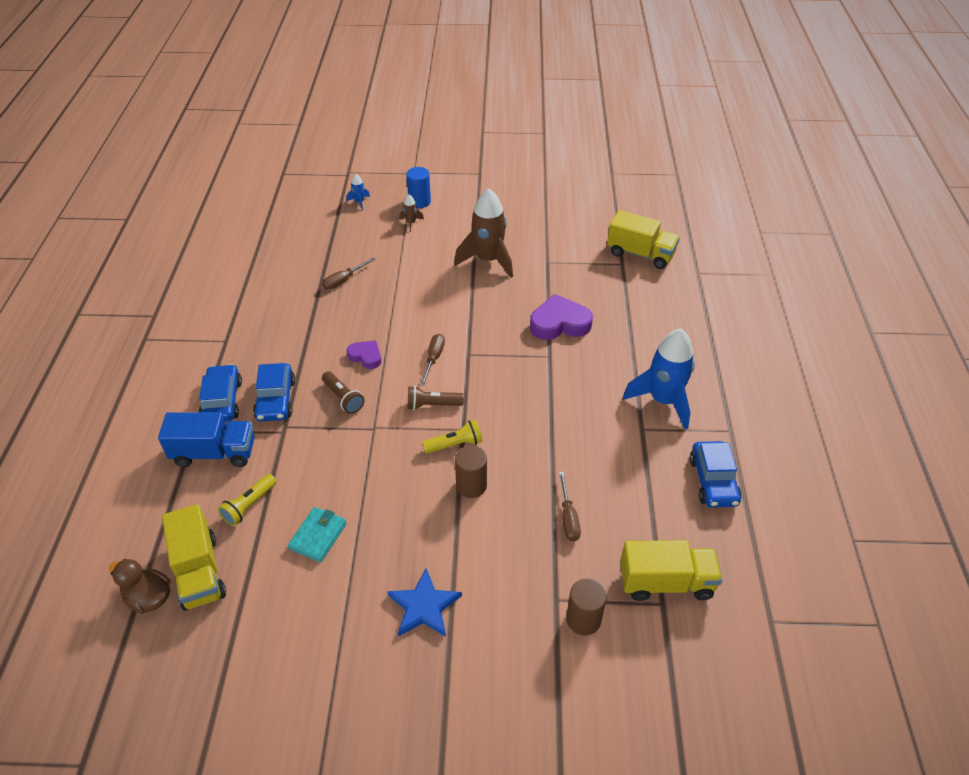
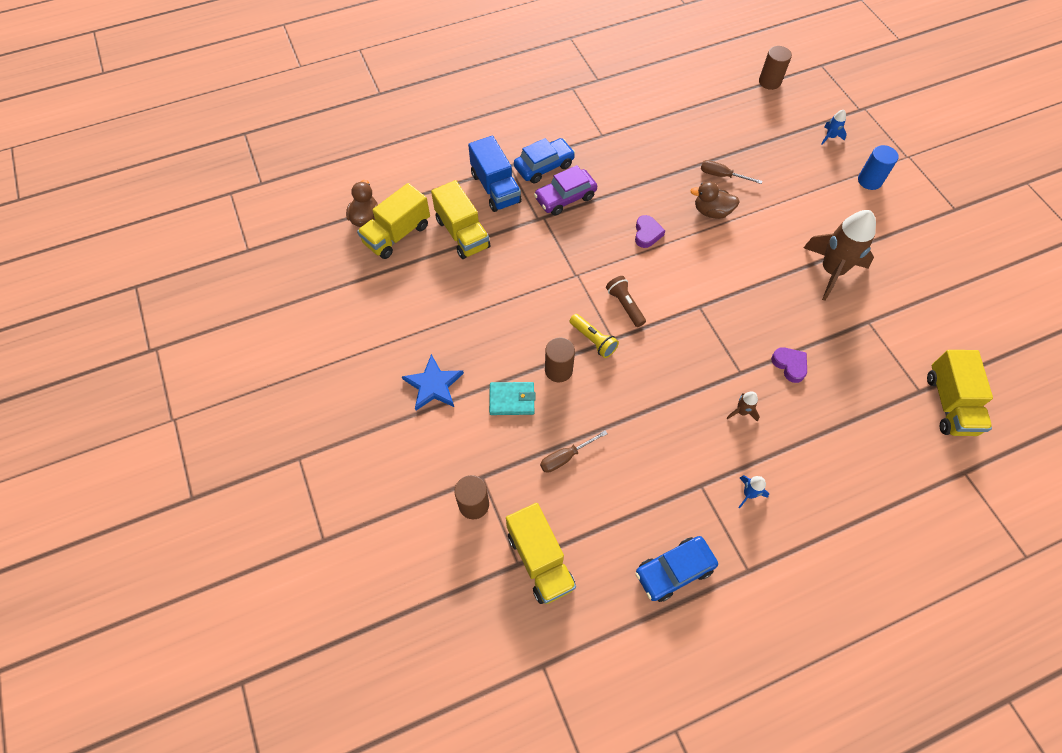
camera: 65 degrees right, 15 degrees up
yellow flashlight [218,474,277,526] -> yellow truck [431,180,490,259]
blue car [253,363,295,421] -> purple car [534,165,597,216]
turquoise wallet [288,507,347,562] -> turquoise wallet moved to [489,382,536,415]
brown flashlight [322,371,364,414] -> none
brown rocket [399,194,424,232] -> brown rocket moved to [727,391,760,422]
brown screwdriver [420,334,445,386] -> none
purple heart [530,294,593,340] -> purple heart [771,347,807,383], size x0.58
blue rocket [623,329,695,430] -> blue rocket [738,475,769,509], size x0.43
none -> brown duck [690,181,740,219]
none -> brown cylinder [759,46,792,90]

